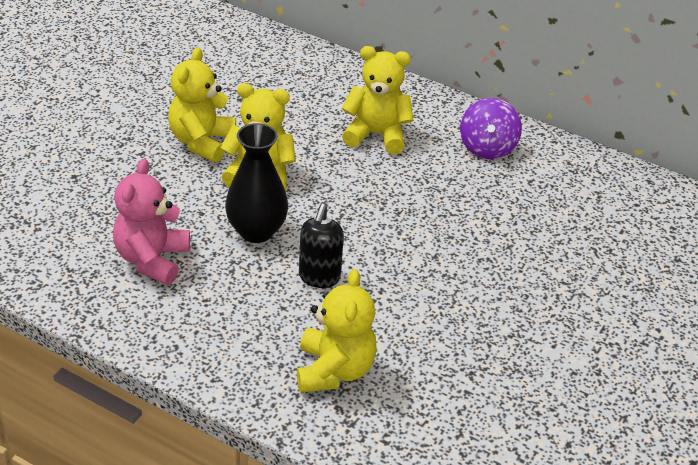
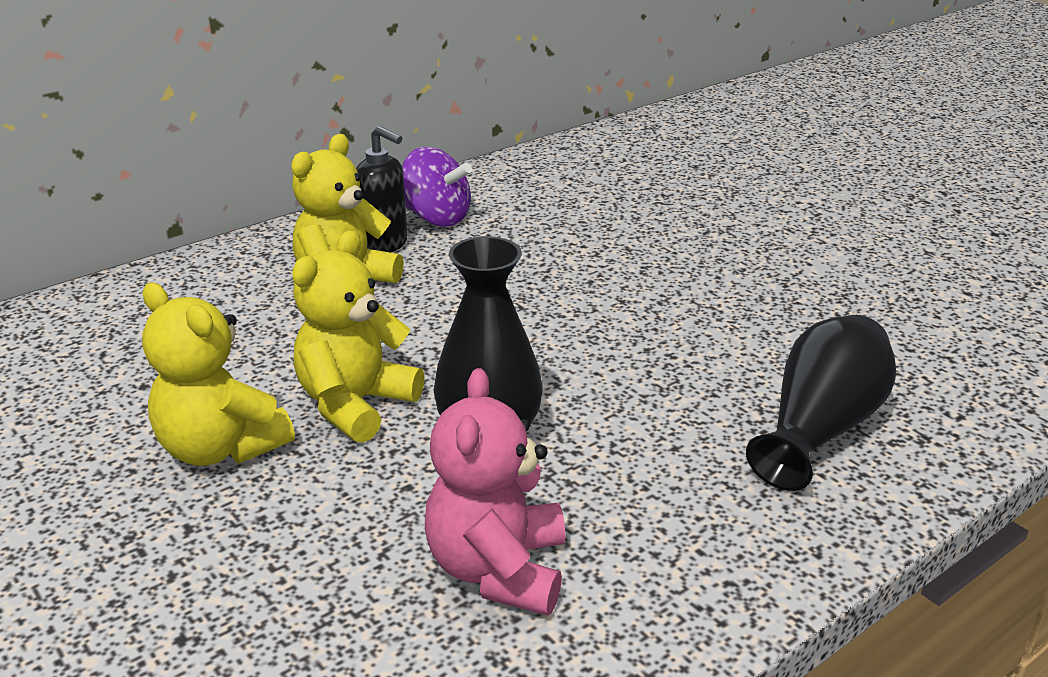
camera: 65 degrees left, 10 degrees down
pink teddy bear [113,159,190,285] -> pink teddy bear turned 60 degrees clockwise [425,368,565,615]
yellow teddy bear [297,269,377,393] -> black vase [746,315,896,491]
black soap dispenser [299,204,344,288] -> black soap dispenser moved to [356,126,407,253]

